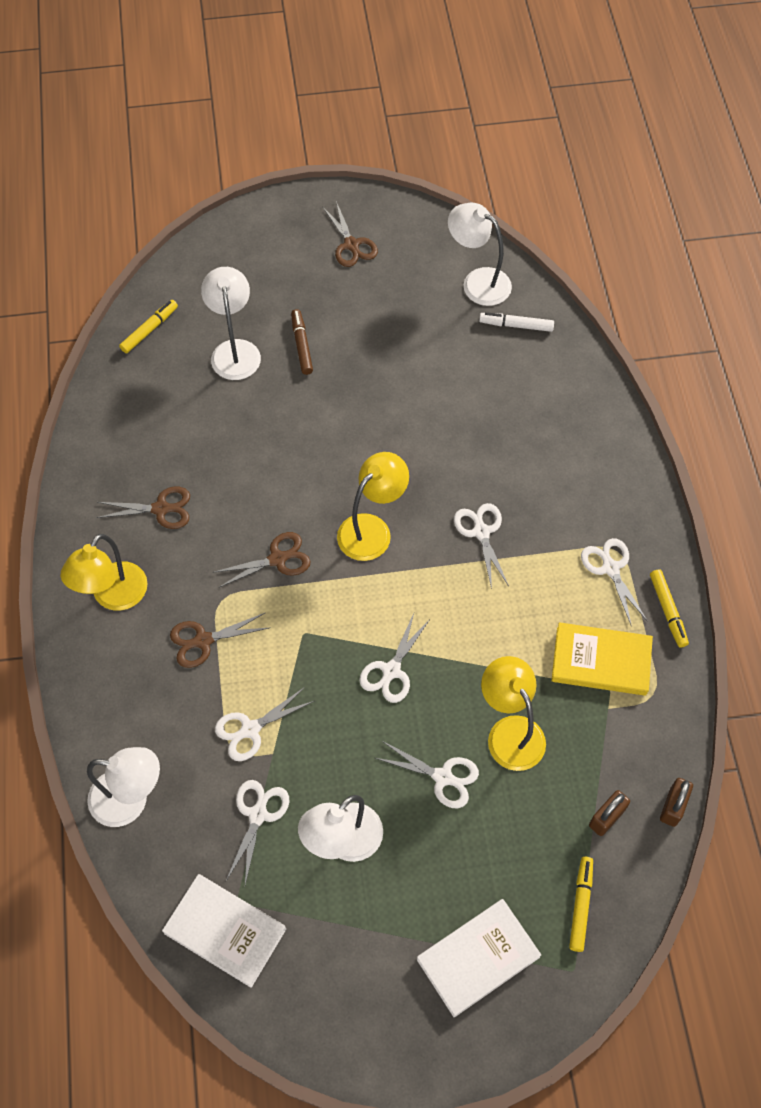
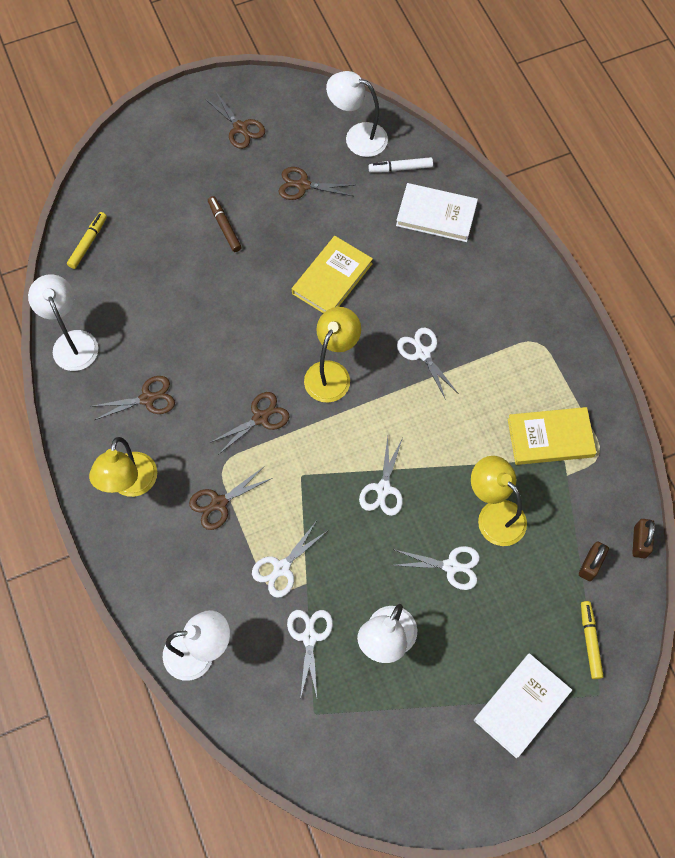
camera: 15 degrees left, 5 degrees up
white book [162,874,286,988] -> white book moved to [396,183,478,242]
white lamp [201,267,261,380] -> white lamp moved to [28,274,98,371]
white scissors [581,538,648,627] -> none
yellow marker [650,569,689,648] -> none
none -> brown scissors [278,167,354,200]
none -> yellow book [292,236,373,313]

